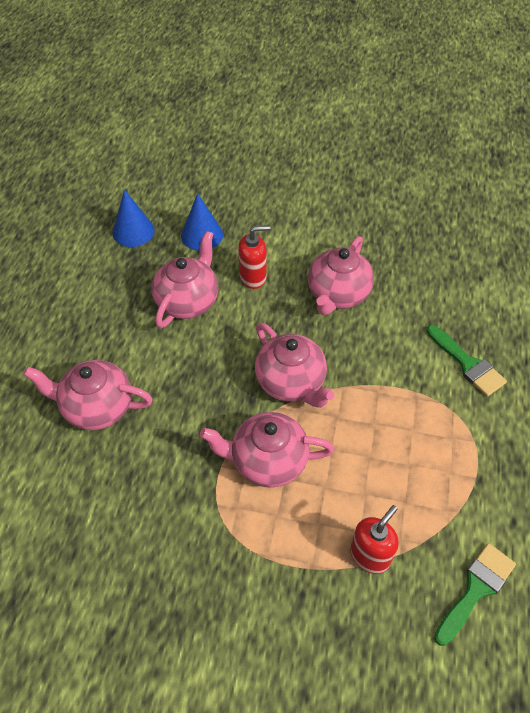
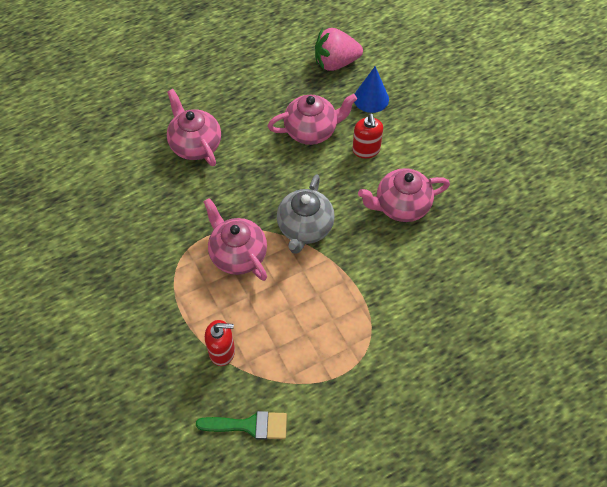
camera: 50 degrees right, 5 degrees up
blue cone [112,190,155,247] -> pink strawberry [315,28,363,71]
red soap dispenser [238,225,270,289] -> red soap dispenser turned 45 degrees clockwise [352,113,383,158]
pink teapot [255,323,334,408] -> grey teapot [277,174,335,254]
green brush [426,325,507,397] -> none

